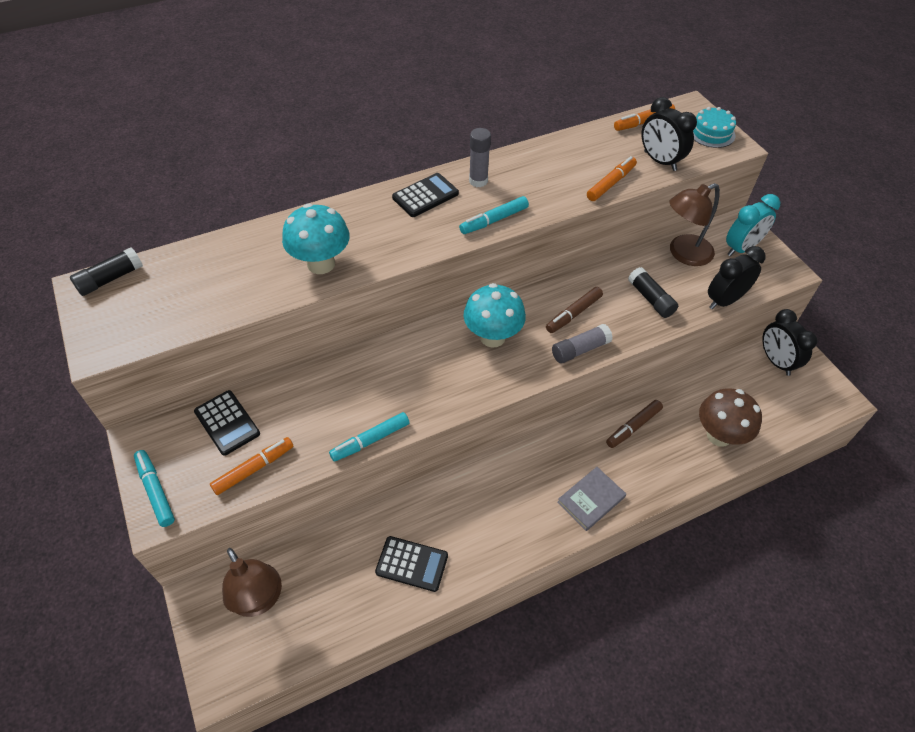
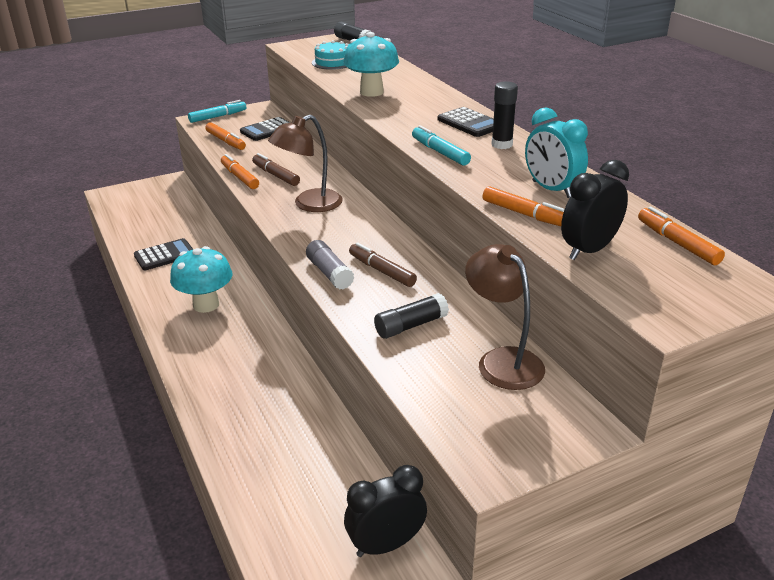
camera: 90 degrees right, 20 degrees down
brown lamp [222,548,282,617] -> brown lamp moved to [268,115,343,212]
turquoise marker [329,412,409,462] -> orange marker [221,154,259,189]
black calculator [375,536,448,592] -> black calculator turned 135 degrees counterclockwise [134,238,194,270]
turquoise mushroom [463,283,526,348] -> turquoise mushroom moved to [170,246,232,313]
grey glue stick [469,128,491,187] -> black glue stick [492,81,518,149]
grey book [557,467,626,531] -> none
brown marker [606,400,663,448] -> brown marker moved to [252,153,300,186]
turquoise cake [693,107,736,148] -> turquoise cake moved to [312,40,349,70]
brown mushroom [699,388,762,447] -> none
black clock [708,246,766,310] -> none
turquoise clock [726,194,780,256] -> turquoise clock moved to [525,108,588,198]

